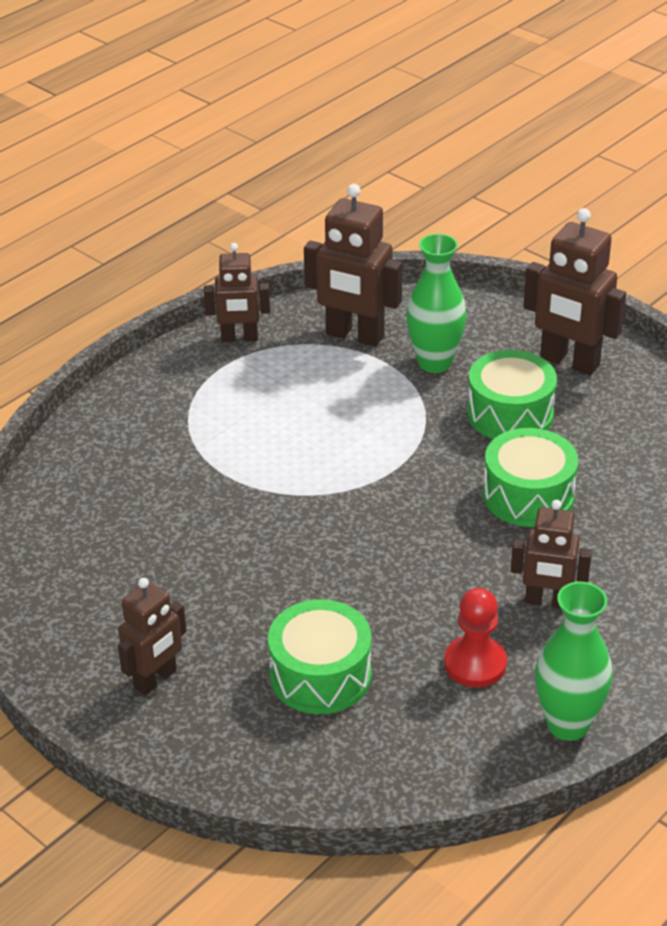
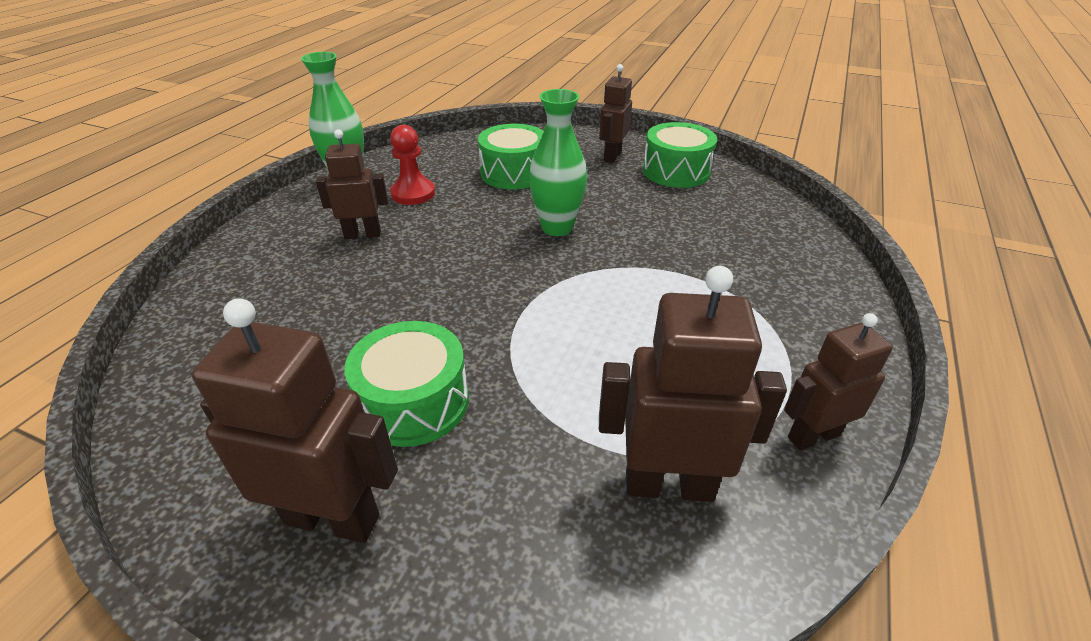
camera: 160 degrees right, 0 degrees up
green vase [406,234,467,373] -> green vase moved to [529,89,587,236]
green drum [483,428,578,527] -> green drum moved to [643,122,717,188]

